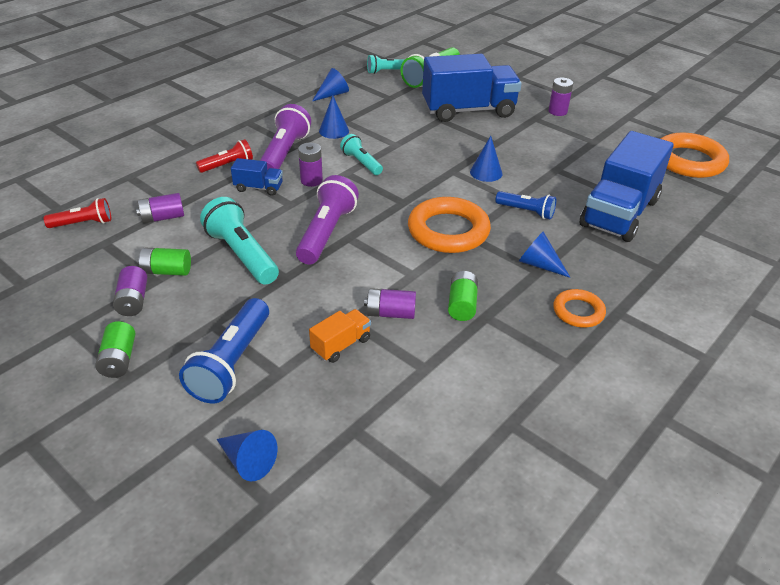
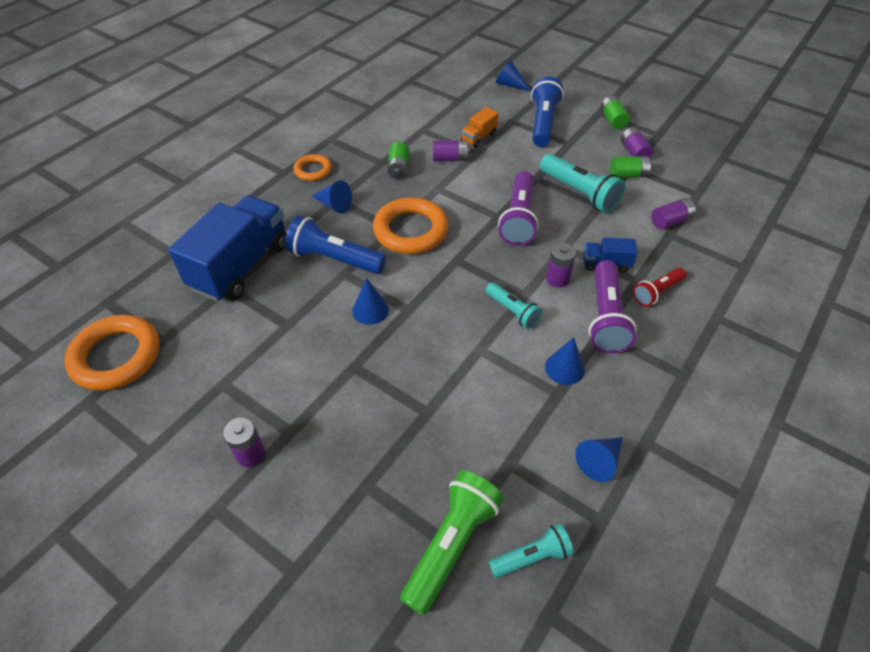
camera: 175 degrees right, 10 degrees up
red flashlight [44,198,111,228] -> none
blue truck [422,54,522,122] -> none
blue flashlight [495,191,556,220] -> blue flashlight [285,216,386,274], size x1.67

